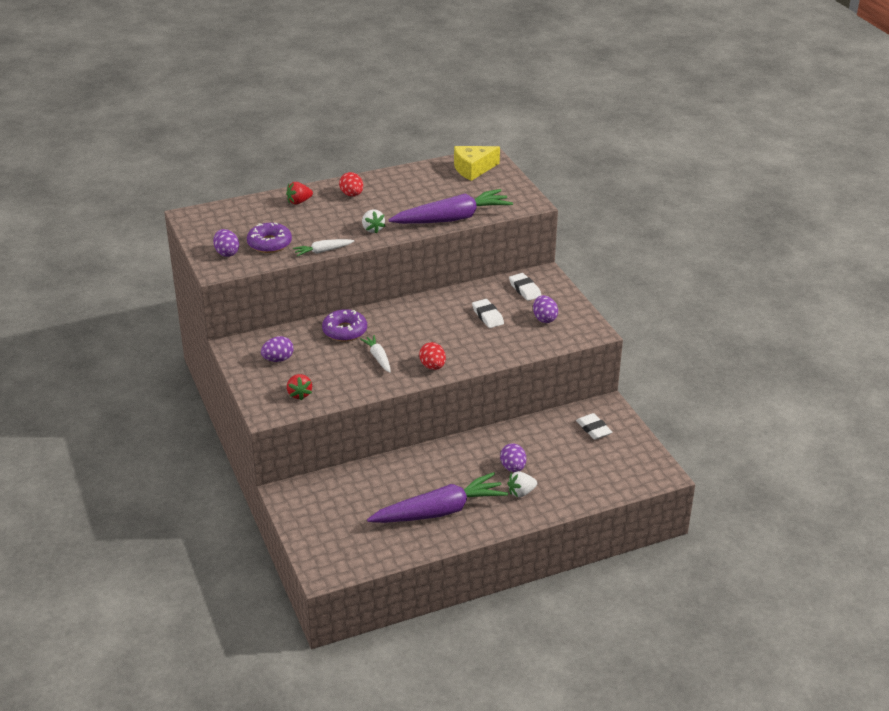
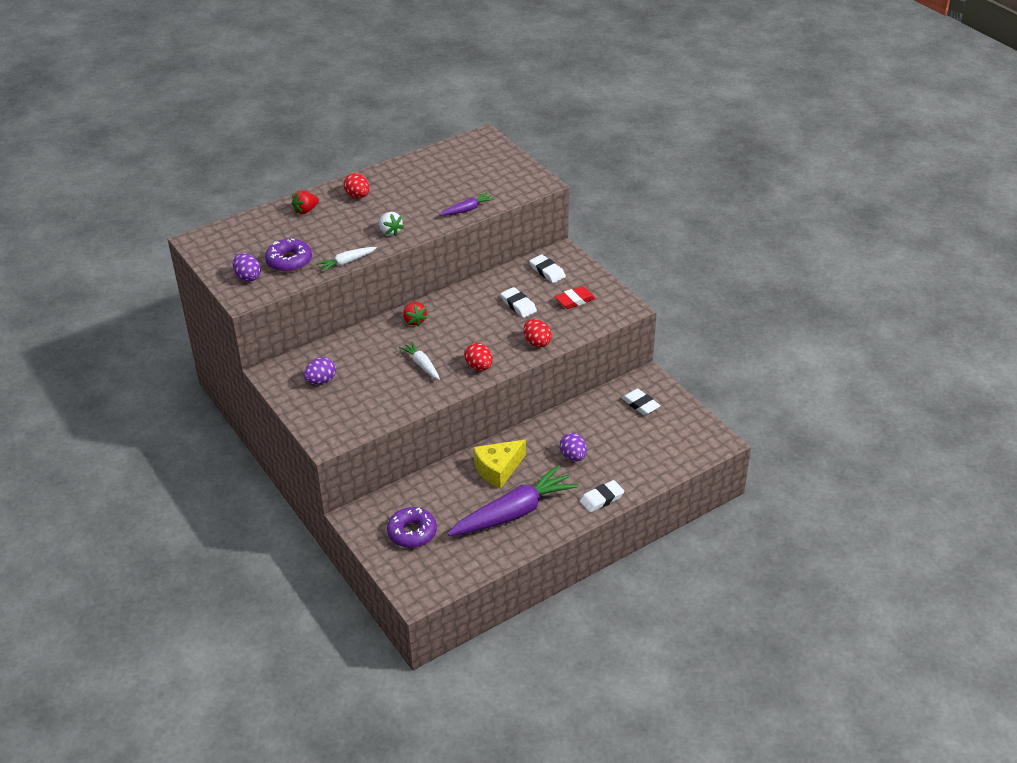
camera: 10 degrees left, 5 degrees up
red strawberry [287,374,312,401] -> red strawberry moved to [403,302,427,326]
purple donut [322,309,367,341] -> purple donut moved to [387,507,437,548]
purple carrot [389,189,513,224] -> purple carrot [439,192,495,216], size x0.47
yellow cheese [454,146,500,181] -> yellow cheese moved to [473,440,526,489]
white strawberry [507,471,537,497] -> none
purple egg [533,295,558,323] -> red eraser [555,286,596,309]
none -> red egg [524,319,552,348]
none -> white eraser [580,480,624,513]

